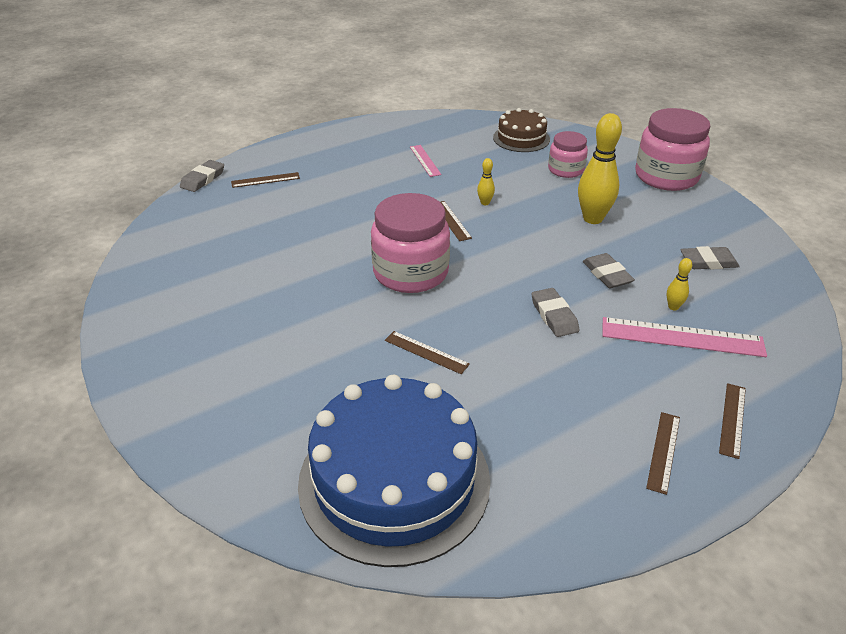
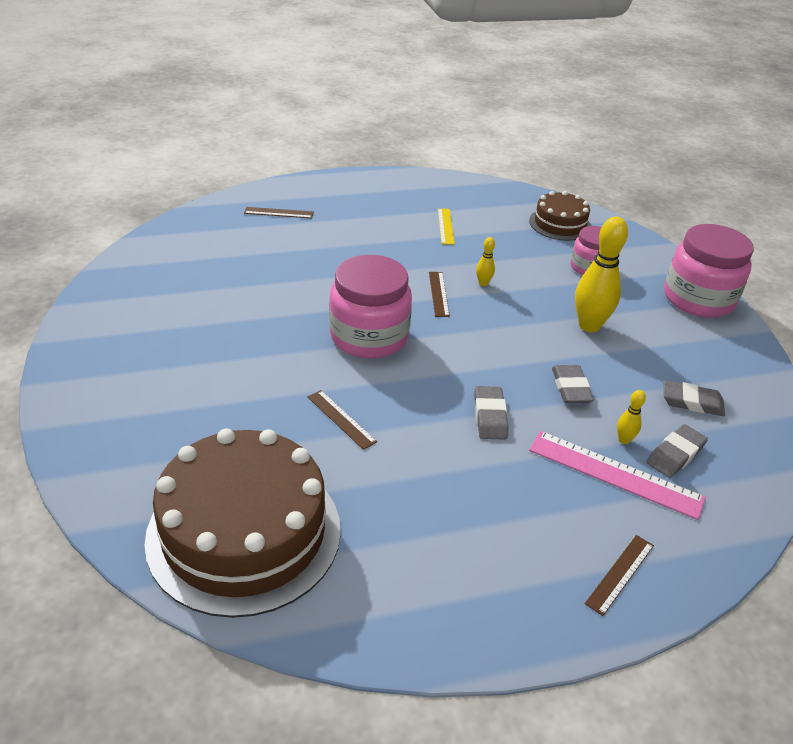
camera: 15 degrees right, 0 degrees up
grey eraser [180,160,224,192] -> grey eraser moved to [646,424,708,478]
blue cake [298,375,490,567] -> brown cake [145,429,341,618]
pink ruler [410,145,442,177] -> yellow ruler [438,208,454,245]
brown ruler [646,412,680,495] -> none

